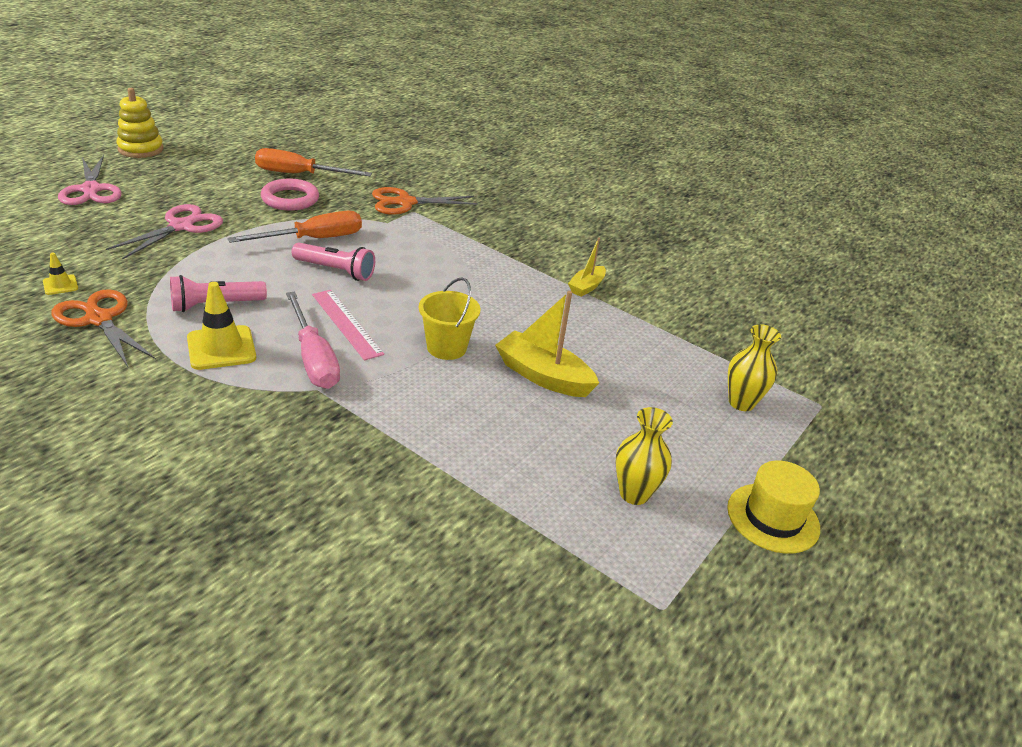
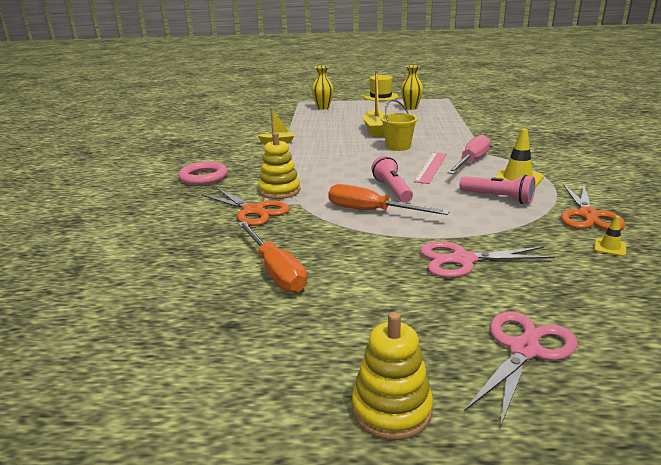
camera: 120 degrees left, 10 degrees down
pink ring [261,178,319,211] -> pink ring moved to [178,161,228,185]
none -> yellow stacking toy [258,132,300,199]

